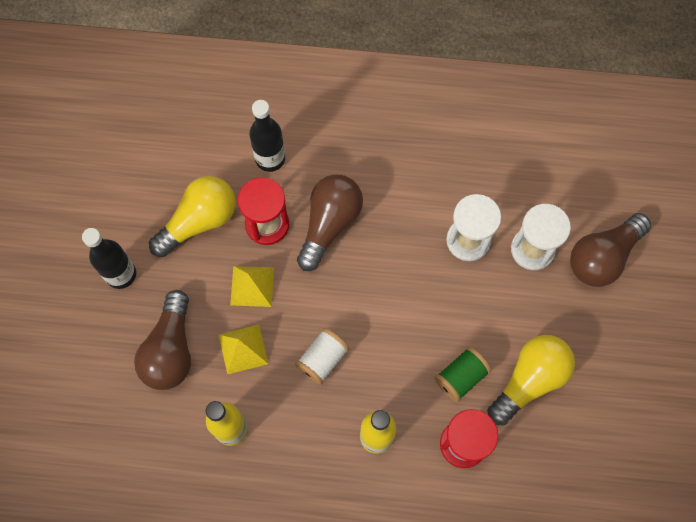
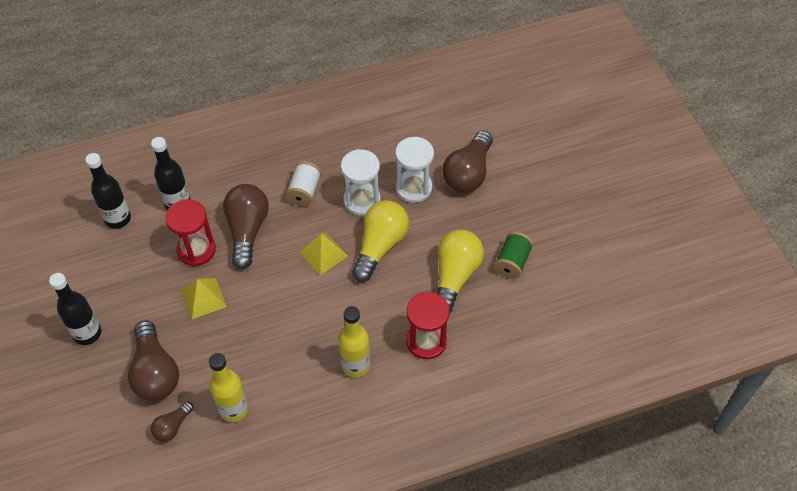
camera: 25 degrees left, 15 degrees down
yellow light bulb [149,176,236,257] -> yellow light bulb moved to [352,200,409,282]
yellow pyramid [219,324,268,375] -> yellow pyramid moved to [299,233,348,275]
white spool [295,328,350,385] -> white spool moved to [286,161,321,206]
green spool [435,347,491,402] -> green spool moved to [494,232,534,279]
none -> black bottle [85,153,131,229]
none -> brown light bulb [151,401,194,442]

